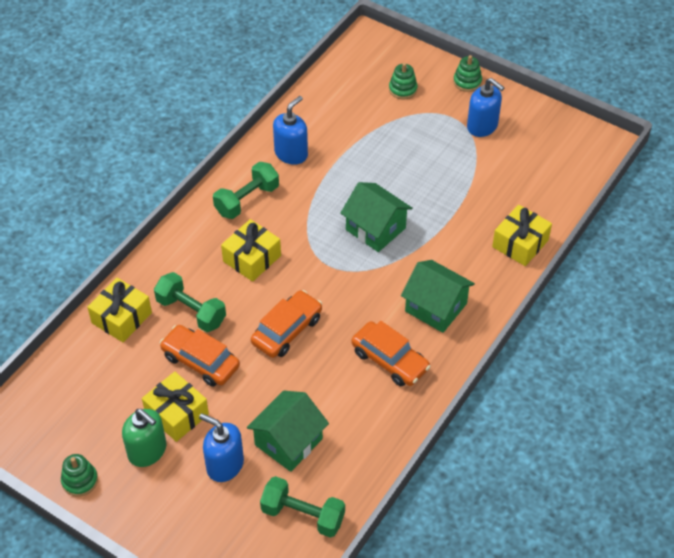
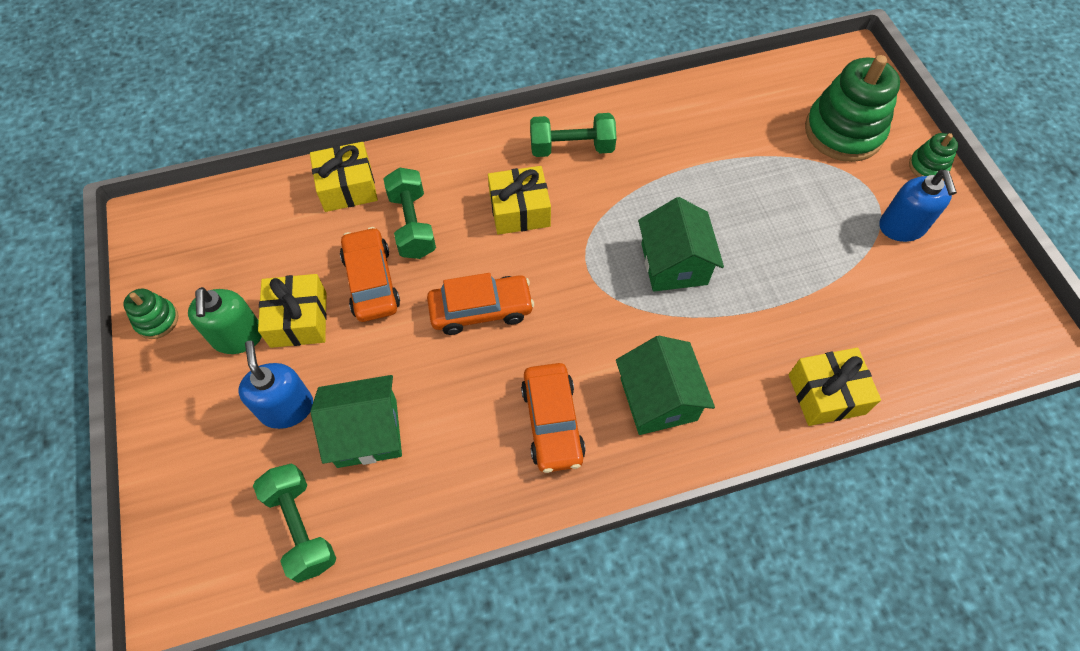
camera: 40 degrees right, 10 degrees up
blue soap dispenser [273,96,308,165] -> none
green stacking toy [389,63,418,99] -> green stacking toy [805,55,900,162], size x2.09

